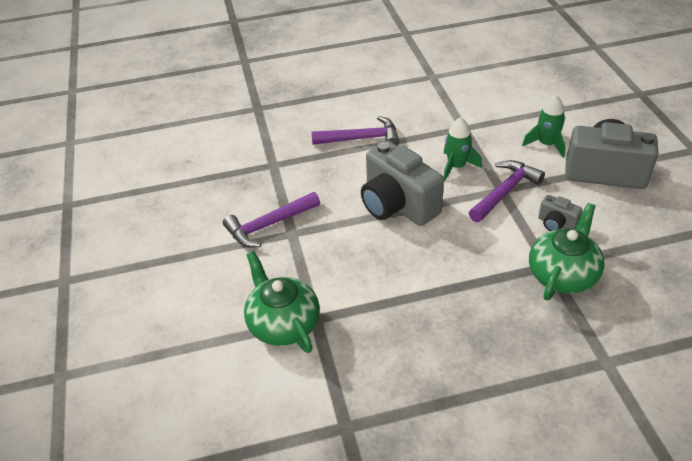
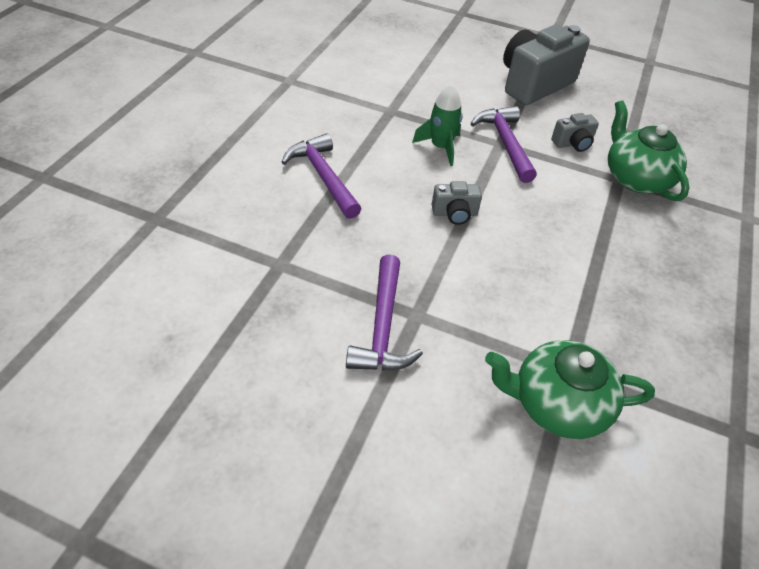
camera: 60 degrees left, 5 degrees up
purple hammer [311,116,400,146] -> purple hammer turned 60 degrees counterclockwise [282,133,361,219]
grey camera [361,141,444,226] -> grey camera [432,181,482,225], size x0.46
green rocket [522,95,565,158] -> none

